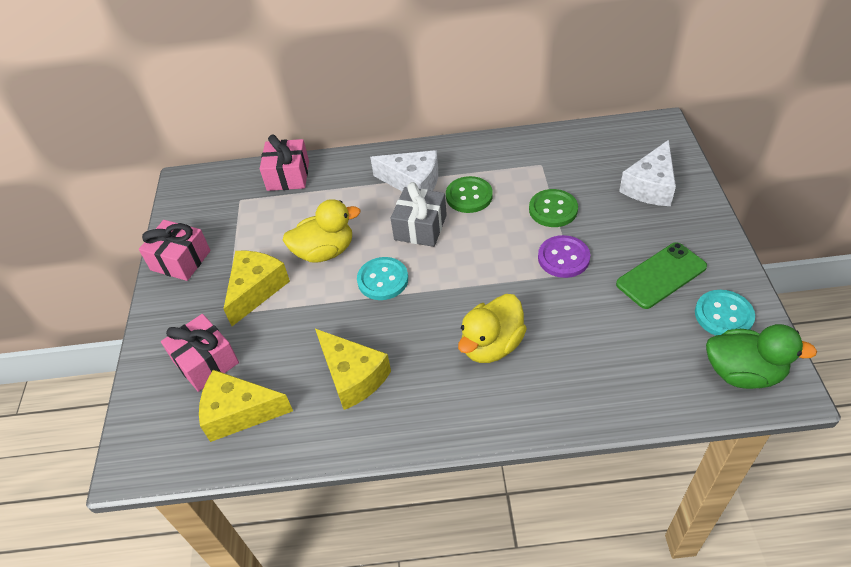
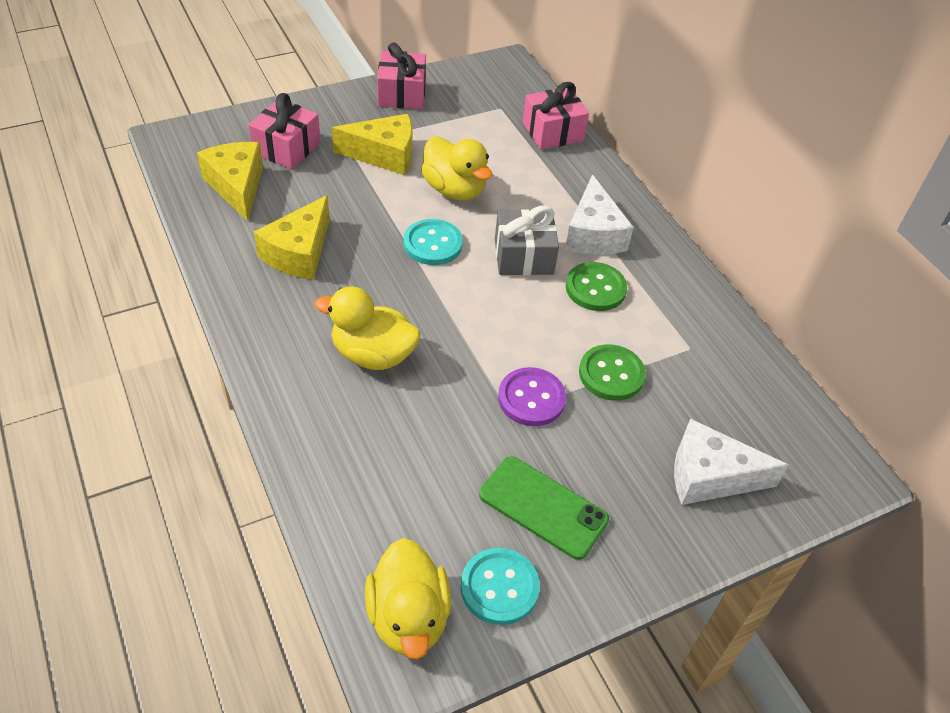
camera: 60 degrees right, 0 degrees up
green duck [706,324,817,389] -> yellow duck [365,538,451,660]

